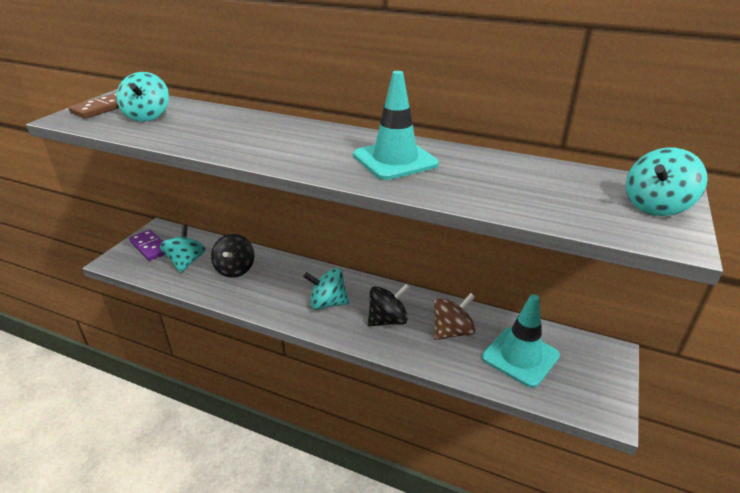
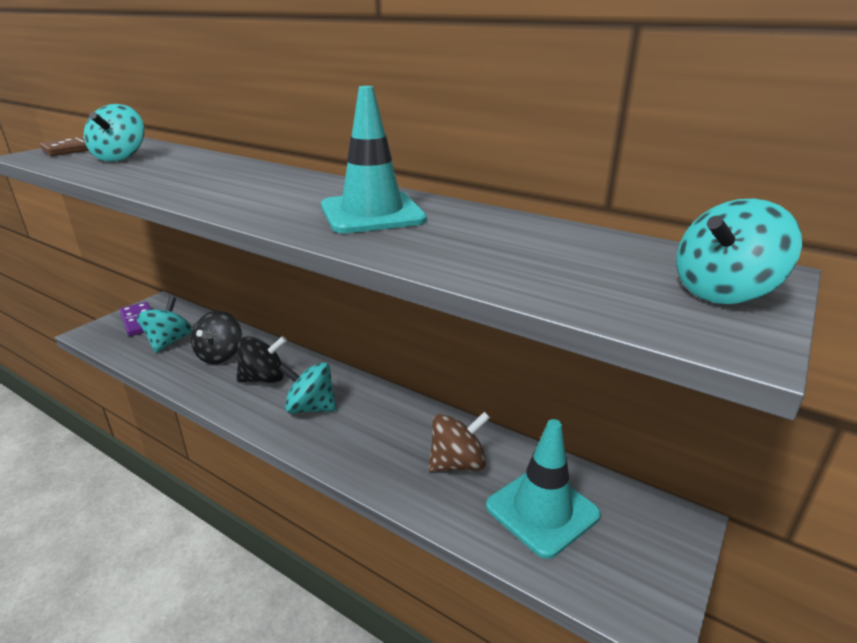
camera: 10 degrees right, 5 degrees down
black spinning top [368,284,410,326] -> black spinning top moved to [236,336,287,383]

